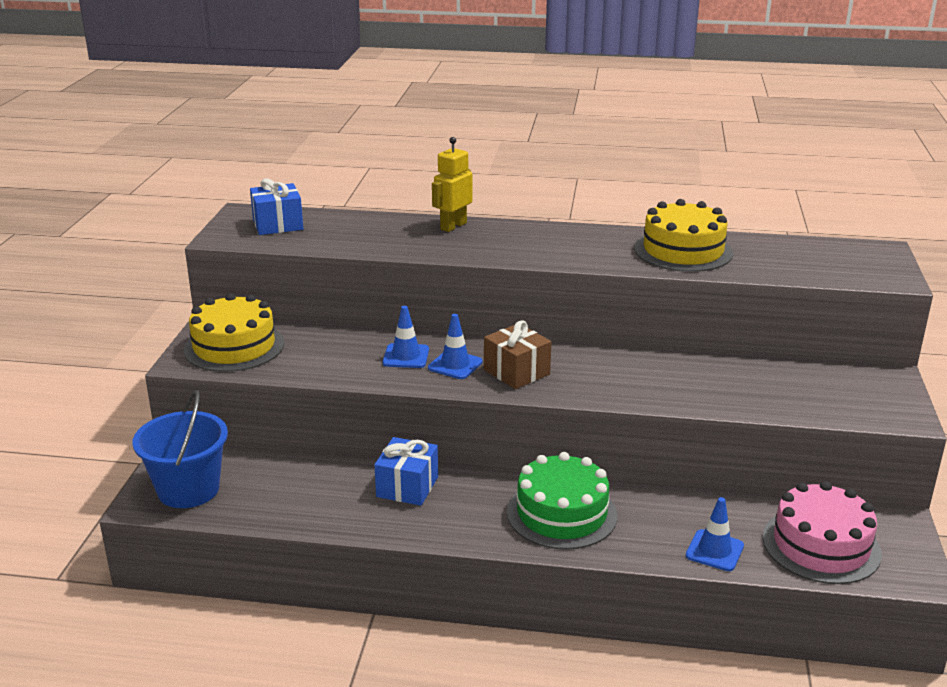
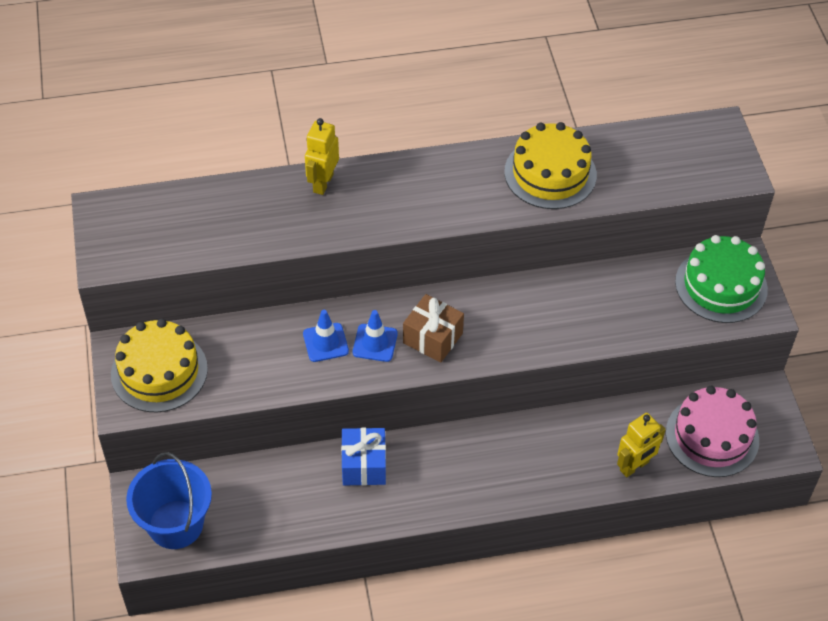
camera: 20 degrees left, 25 degrees up
blue gift [250,178,303,235] -> none
green cake [507,452,617,550] -> green cake moved to [675,235,768,323]
blue traffic cone [686,497,744,571] -> yellow robot [617,413,666,477]

